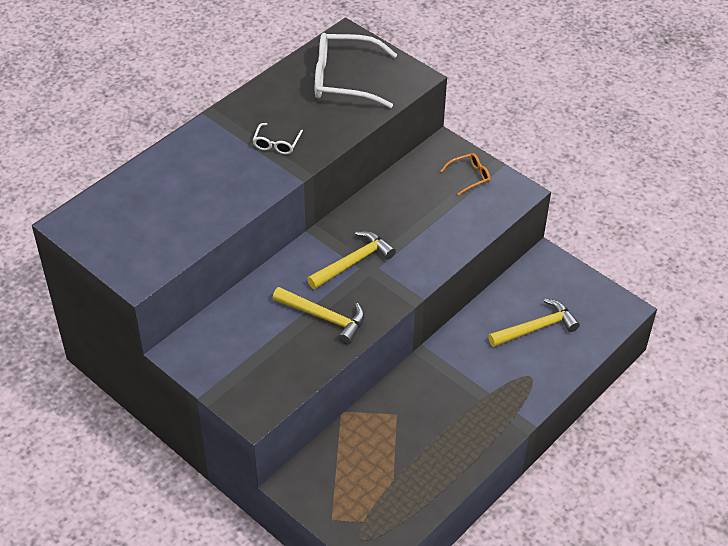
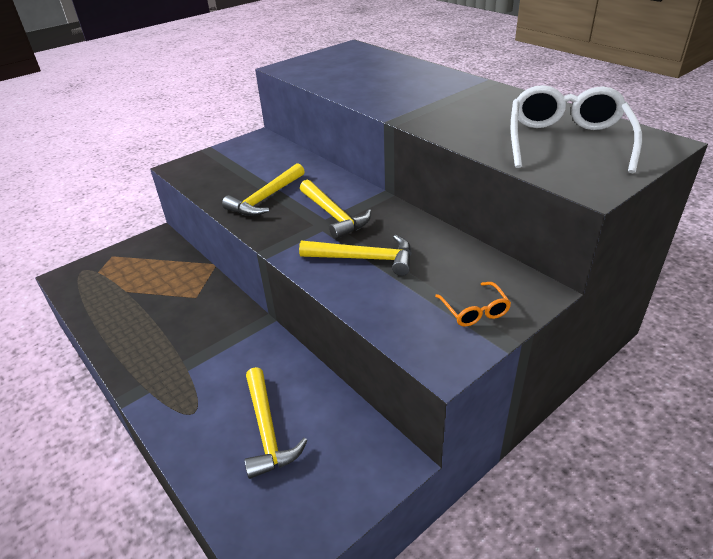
camera: 100 degrees right, 10 degrees down
white glasses [253,123,303,155] -> none
none -> yellow hammer [299,235,412,276]

